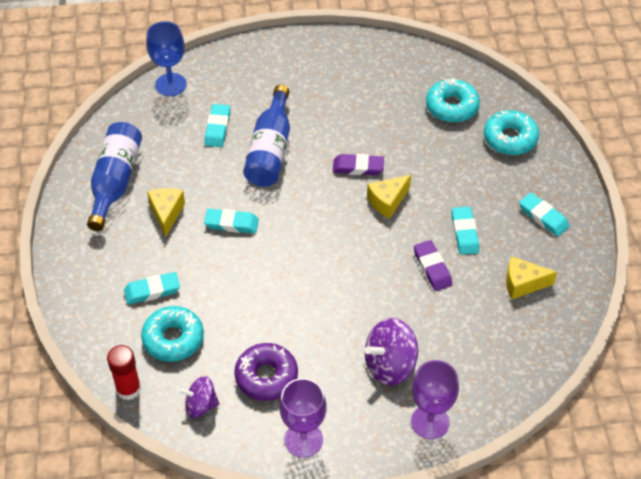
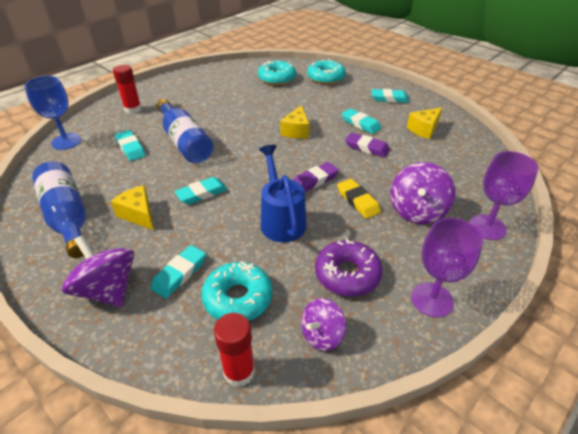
camera: 40 degrees left, 10 degrees down
purple eraser [333,154,384,175] -> purple eraser moved to [294,162,339,192]
none -> purple spinning top [62,235,134,307]
none -> red glue stick [113,65,142,114]
none -> blue watering can [259,145,306,242]
none -> yellow eraser [337,179,381,219]

